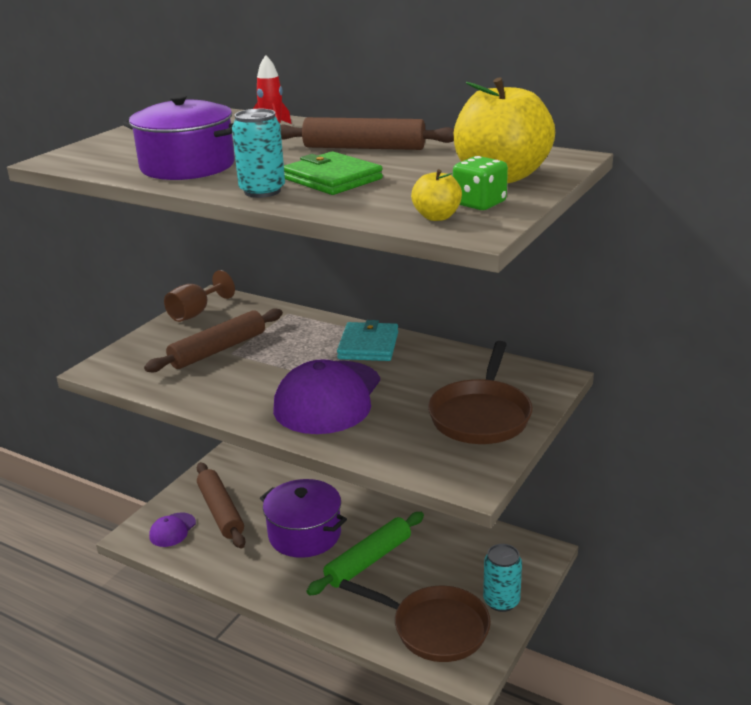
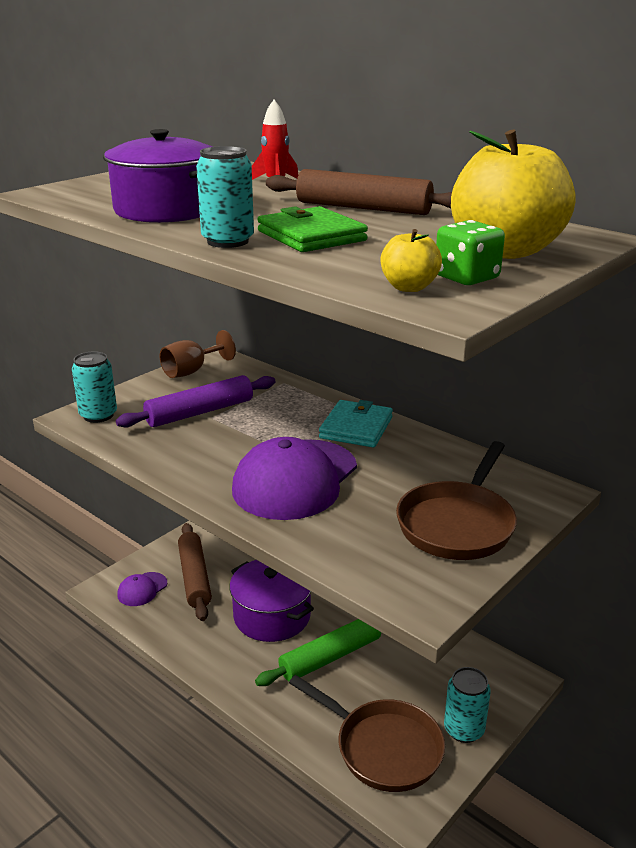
camera: 10 degrees right, 0 degrees up
brown rolling pin [144,308,283,372] -> purple rolling pin [116,375,276,428]
none -> turquoise can [72,351,117,423]

